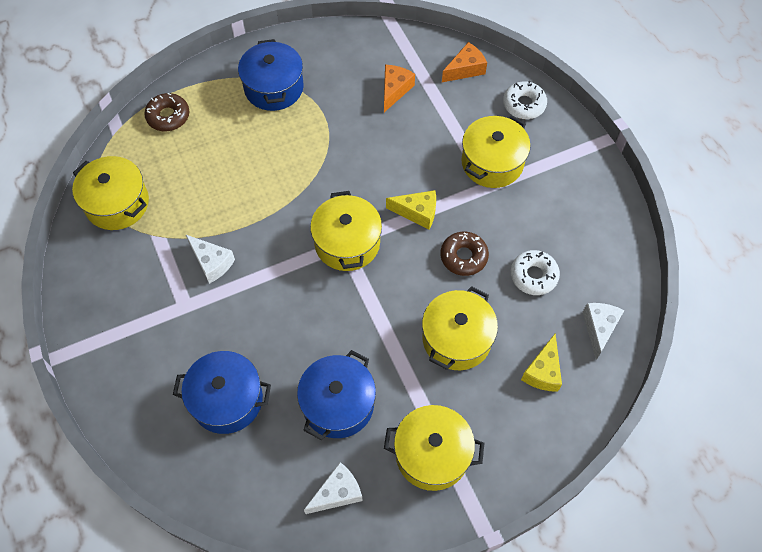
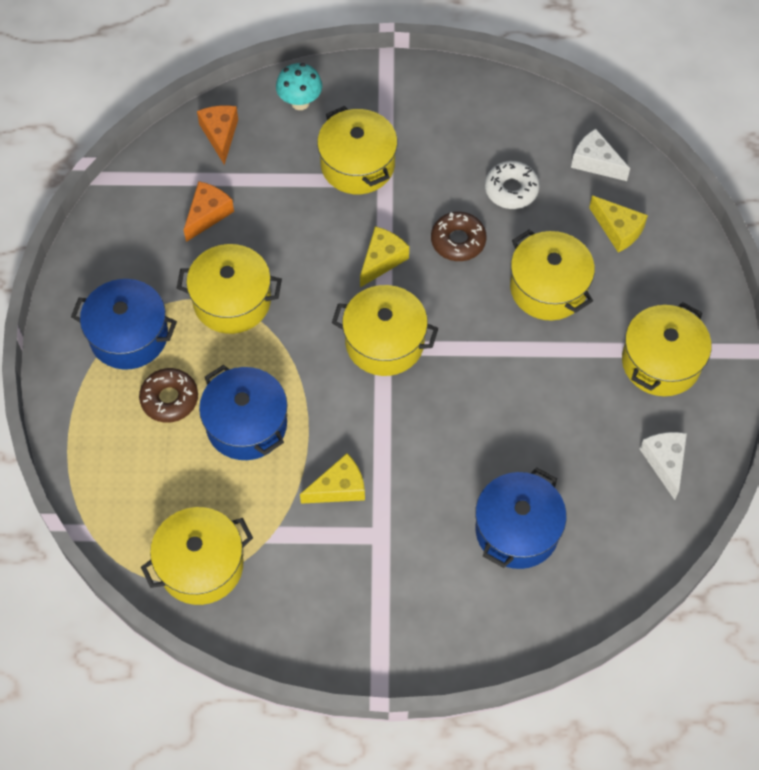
camera: 65 degrees left, 0 degrees up
brown donut [144,93,189,131] -> brown donut moved to [139,368,198,423]
white cheese [185,234,235,284] -> yellow cheese [300,453,365,504]
blue pot [297,350,376,440] -> blue pot moved to [199,365,287,460]
orange cheese [384,65,415,112] -> orange cheese turned 75 degrees clockwise [184,181,234,242]
white donut [503,81,547,119] -> turquoise mushroom [276,63,322,110]
none -> yellow pot [177,244,282,334]

